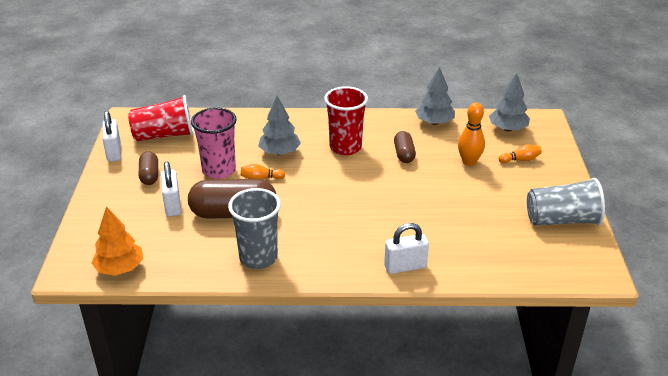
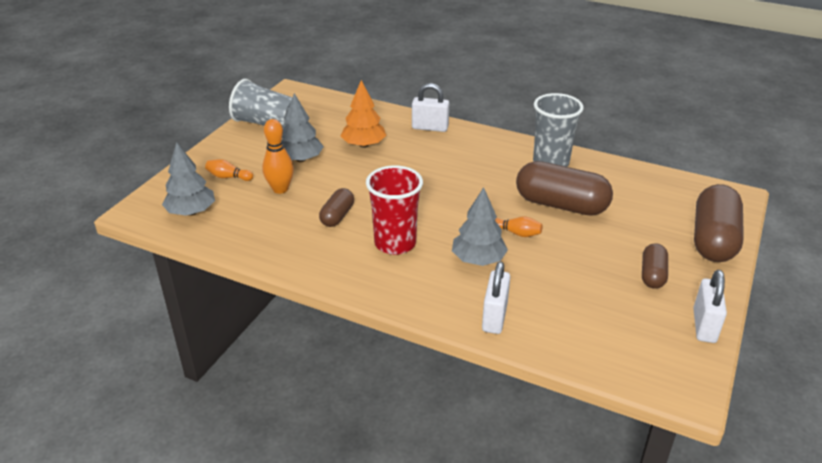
camera: 155 degrees left, 0 degrees up
orange tree [91,206,143,276] -> orange tree moved to [341,80,386,148]
red cup [128,95,194,141] -> none
white padlock [161,162,181,216] -> white padlock moved to [482,261,510,334]
pink cup [191,107,237,179] -> none
grey tree [415,67,455,125] -> grey tree moved to [282,93,324,162]
none -> brown capsule [694,184,744,262]

